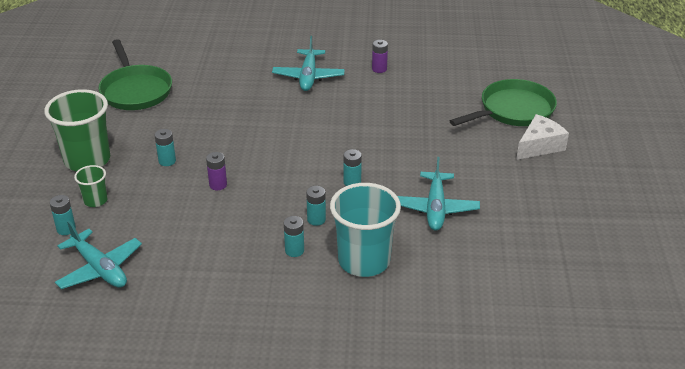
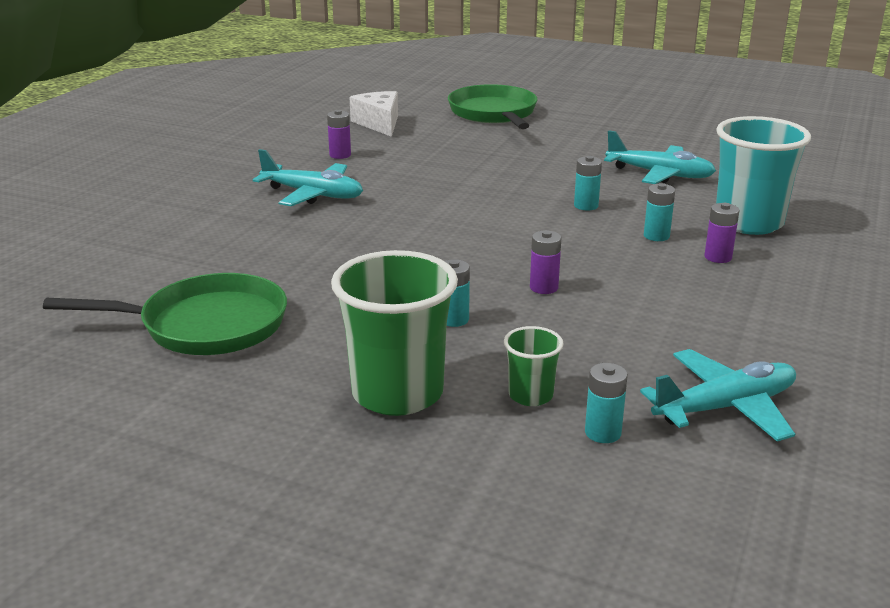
camera: 70 degrees left, 10 degrees down
turquoise battery [284,216,304,257] -> purple battery [704,203,739,263]
white cheese [516,114,569,160] -> white cheese moved to [349,91,398,137]

